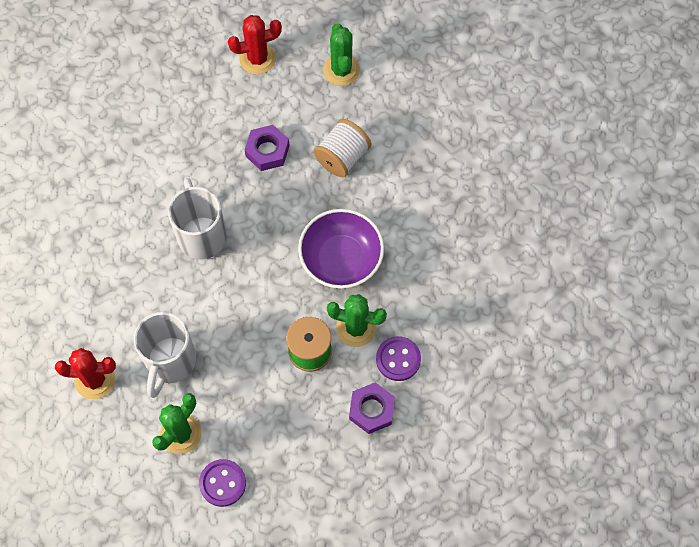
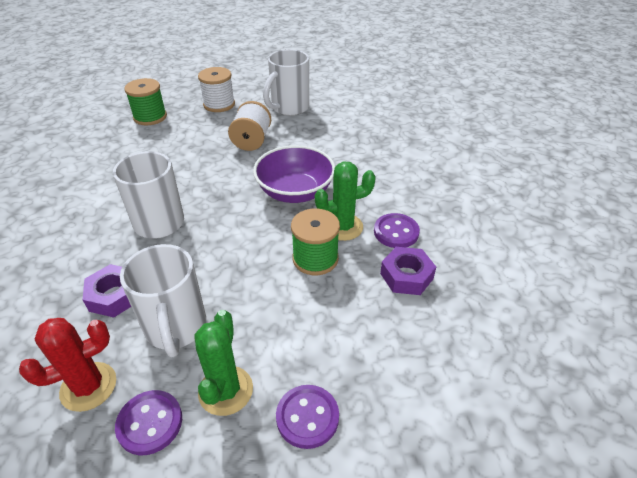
camera: 30 degrees left, 25 degrees down
red cactus [228,15,282,75] -> green spool [124,78,167,126]
purple nut [245,125,290,171] -> purple nut moved to [83,264,131,317]
green cactus [323,24,360,86] -> white spool [198,67,235,112]
none -> purple button [115,390,182,455]
none -> white mug [263,49,309,116]

